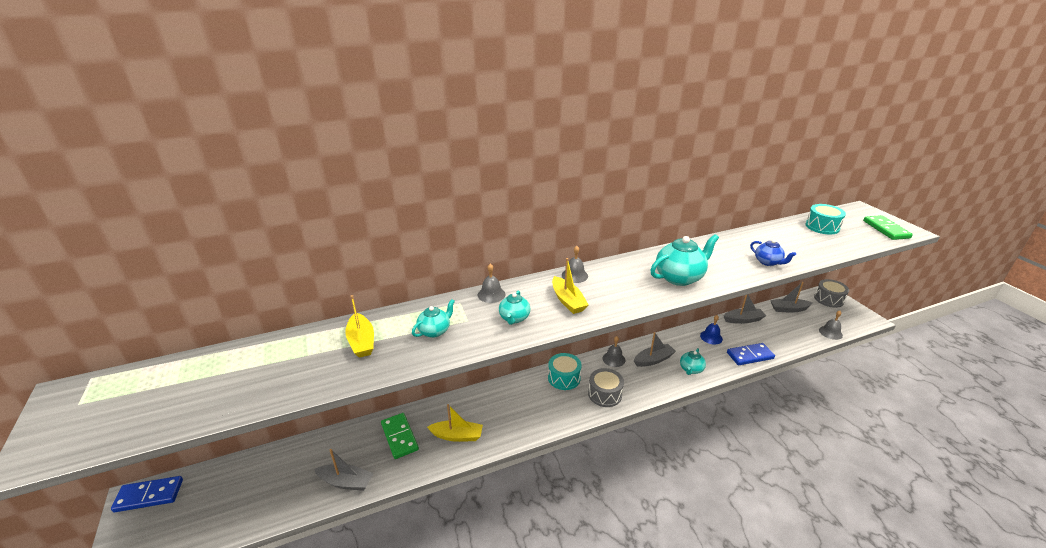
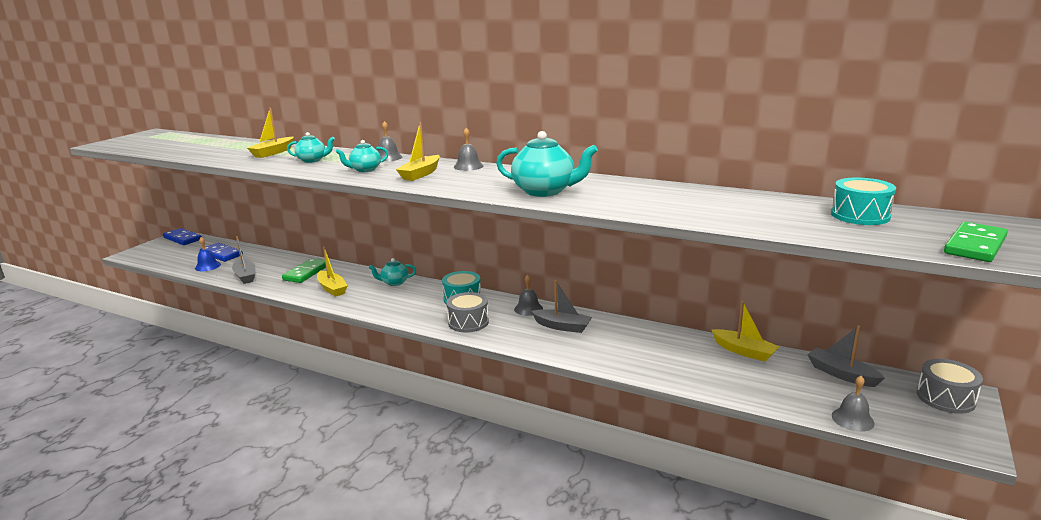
camera: 50 degrees right, 10 degrees down
turquoise teapot [680,348,706,375] -> turquoise teapot moved to [368,258,416,286]
blue bell [700,315,723,345] -> blue bell moved to [195,237,221,271]
grey boat [723,294,766,324] -> yellow boat [712,301,780,362]
blue domino [727,343,775,365] -> blue domino moved to [200,243,243,262]
blue teapot [750,239,796,266] -> none

